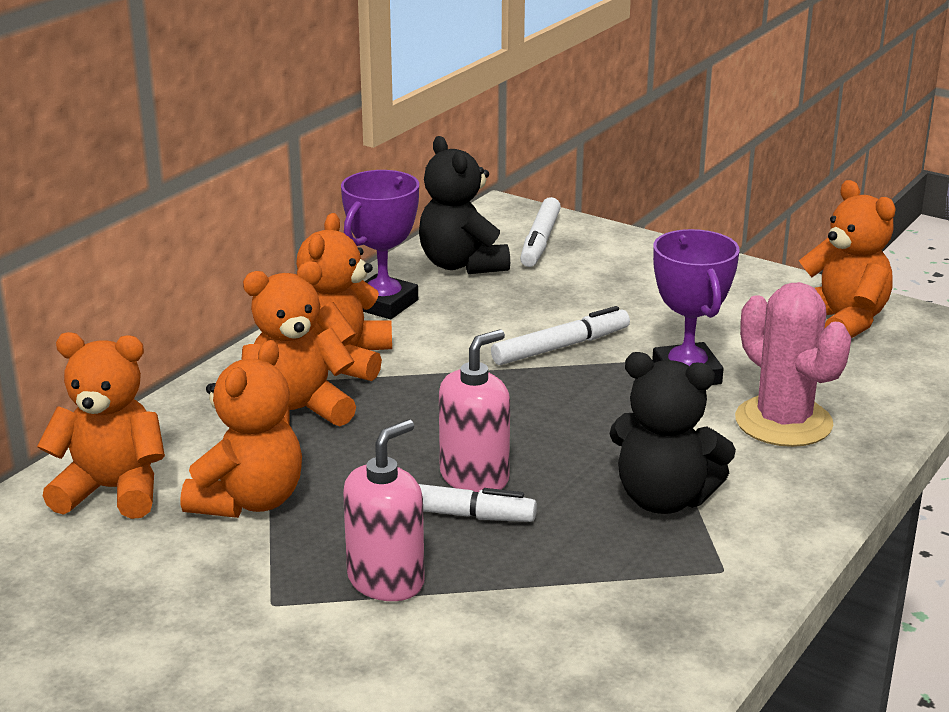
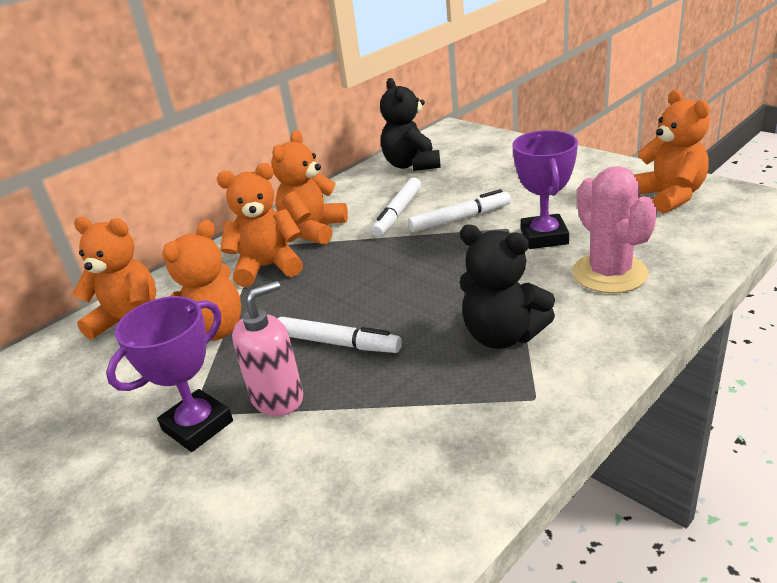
camera: 15 degrees right, 5 degrees up
purple trophy [341,170,419,319] -> purple trophy moved to [106,296,233,452]
pink soap dispenser [439,329,510,492] -> none
white marker [520,197,561,267] -> white marker moved to [371,177,421,237]

